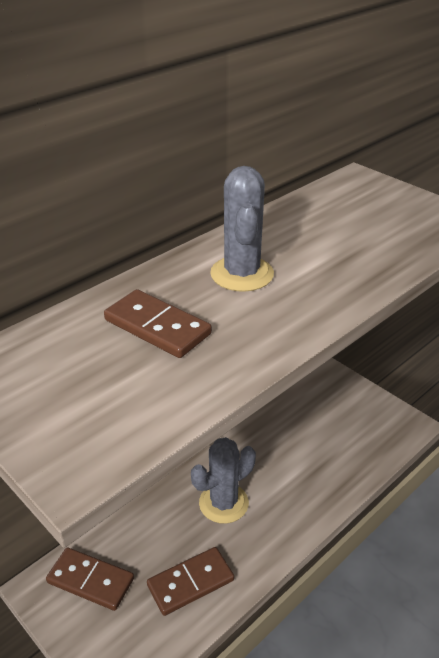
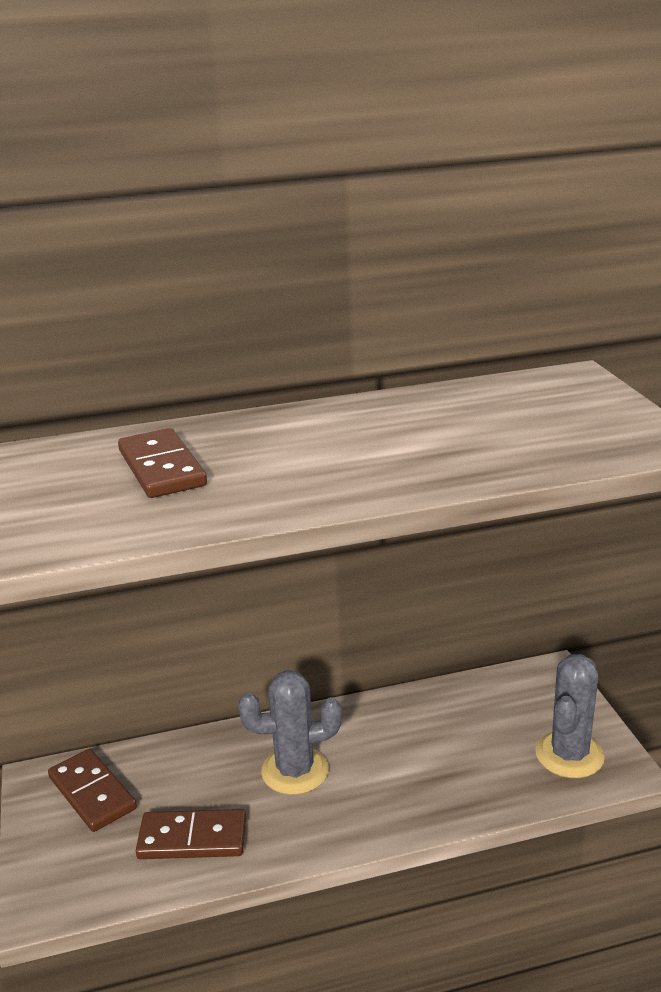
camera: 30 degrees right, 10 degrees down
grey cactus [210,166,274,292] -> grey cactus moved to [535,654,605,778]

